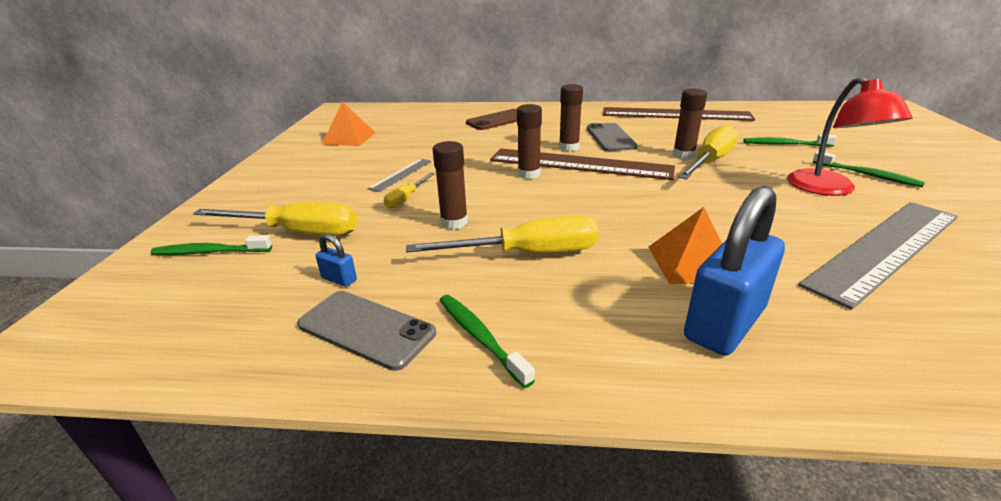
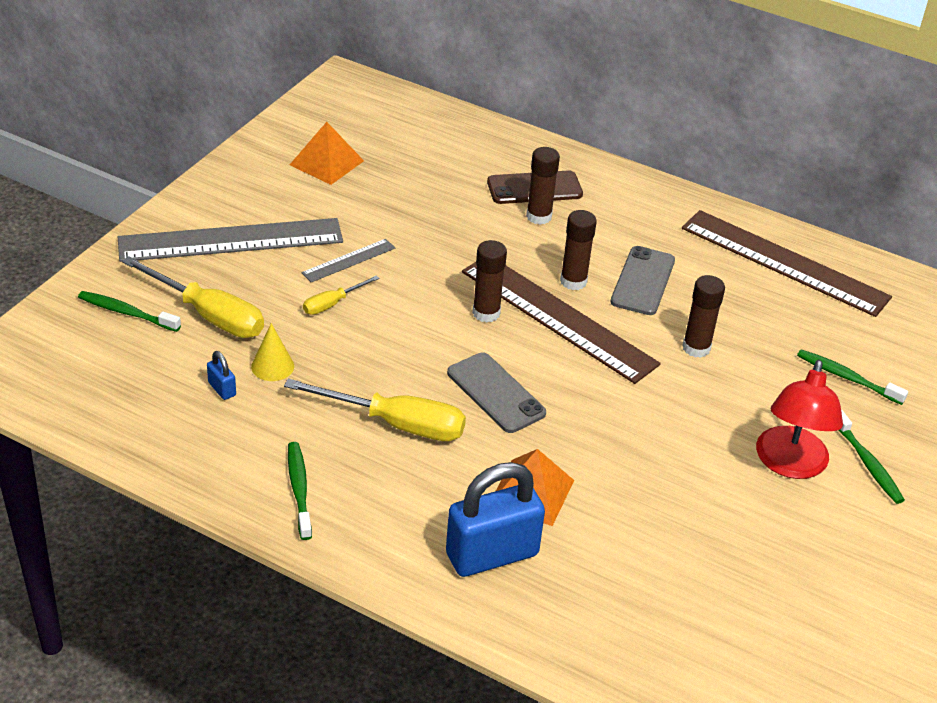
camera: 20 degrees right, 10 degrees up
grey phone [297,291,436,371] -> grey phone moved to [447,352,546,433]
brown glue stick [433,141,468,230] -> brown glue stick moved to [526,147,560,225]
yellow screwdriver [678,125,738,179] -> none
grey ruler [798,202,958,310] -> grey ruler moved to [118,218,343,262]
none -> yellow cone [251,323,294,381]

